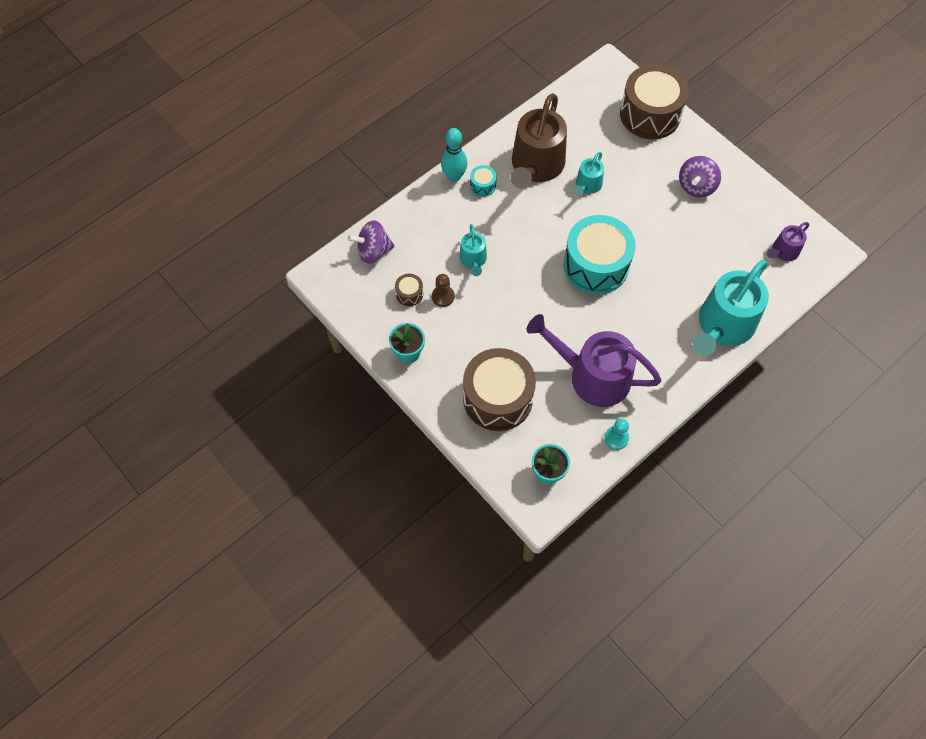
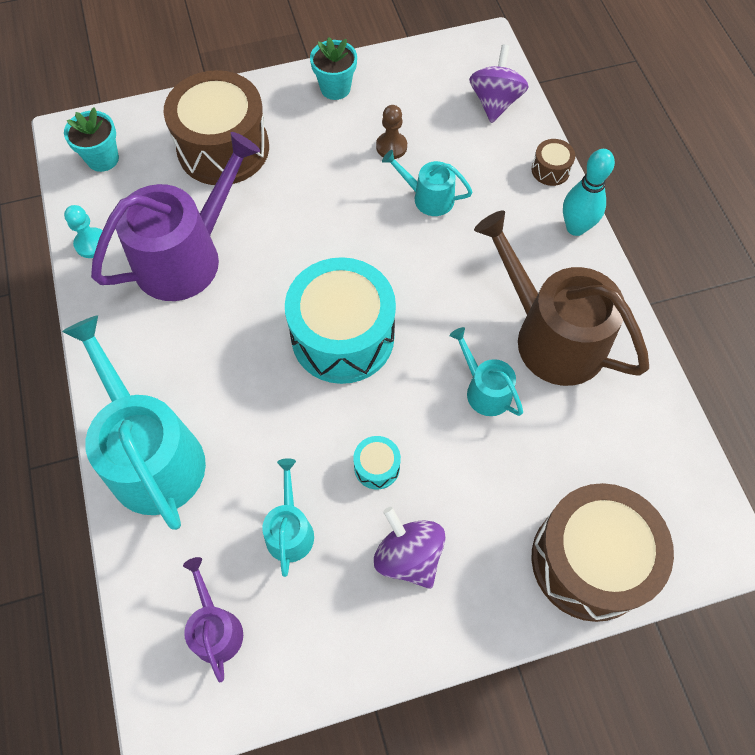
camera: 115 degrees right, 0 degrees up
brown drum [395,274,423,306] -> brown drum moved to [532,139,575,186]
turquoise drum [470,165,497,197] -> turquoise drum moved to [353,436,401,490]
none -> turquoise watering can [262,458,314,577]

